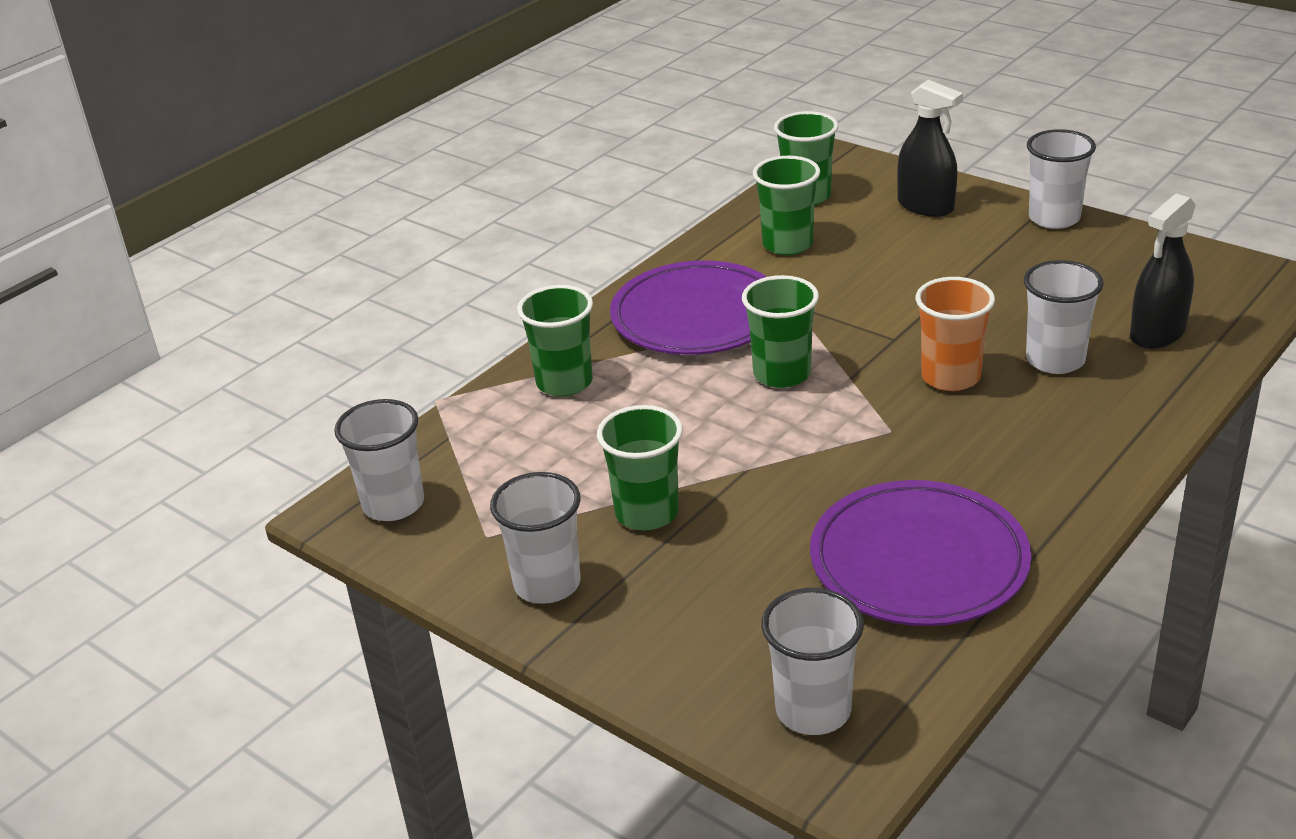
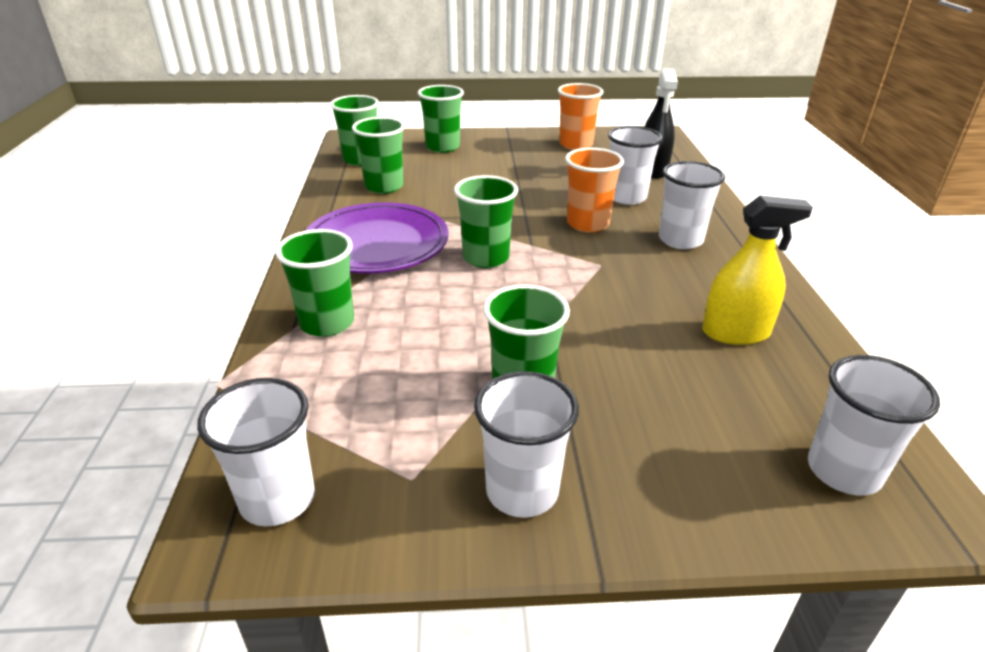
camera: 45 degrees left, 0 degrees up
purple plate [810,480,1031,626] -> yellow spray bottle [702,195,813,345]
black spray bottle [897,80,963,217] -> green cup [418,85,464,153]
white cup [1027,129,1096,229] -> white cup moved to [659,161,725,249]
none -> orange cup [558,83,603,150]

